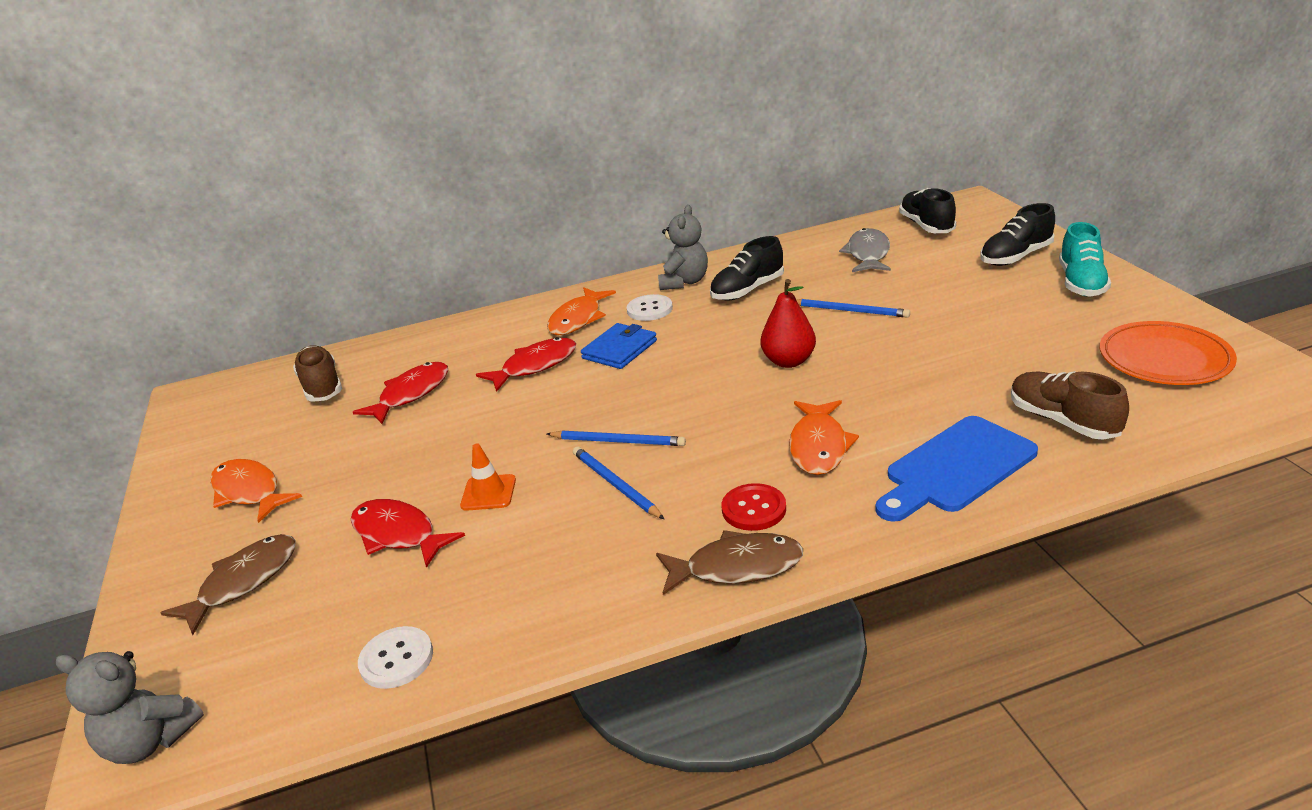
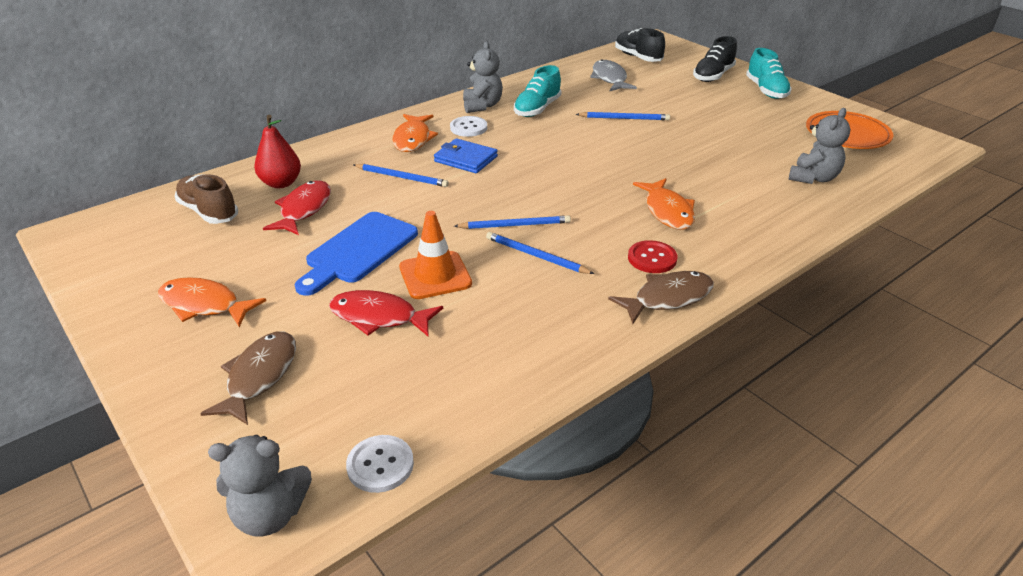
camera: 25 degrees left, 5 degrees up
white button [358,626,433,689] -> white button moved to [346,435,414,493]
orange traffic cone [460,444,516,511] -> orange traffic cone [399,211,472,299], size x1.50
red fish [476,337,576,392] -> blue pencil [354,164,449,187]
blue wallet [581,323,657,369] -> blue wallet turned 75 degrees counterclockwise [434,138,498,173]
black shoe [710,236,784,301] -> turquoise shoe [514,65,561,117]
red pear [761,279,816,368] -> red pear moved to [254,115,301,188]
blue cutting board [876,416,1038,522] -> blue cutting board moved to [295,212,418,296]
brown shoe [1011,371,1129,440] -> grey teddy bear [788,108,850,184]

